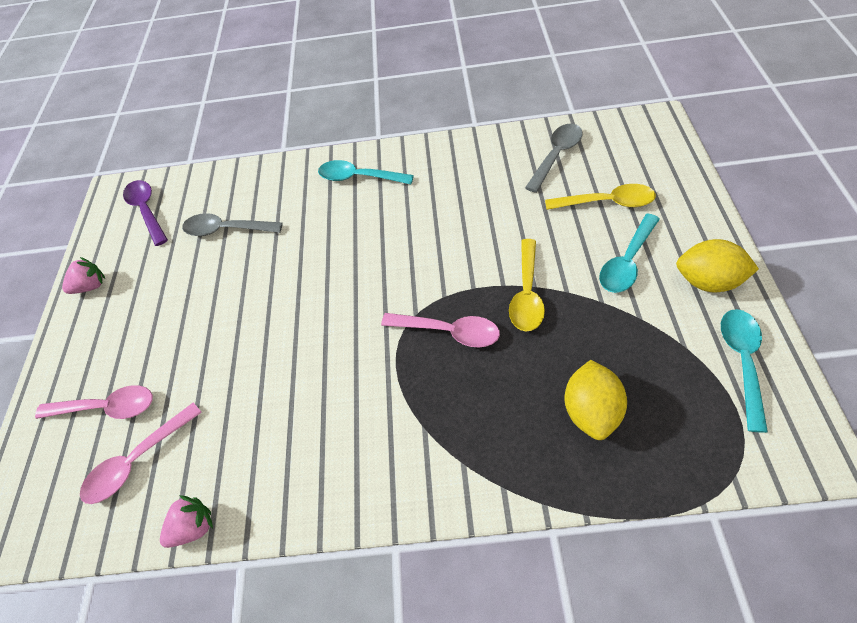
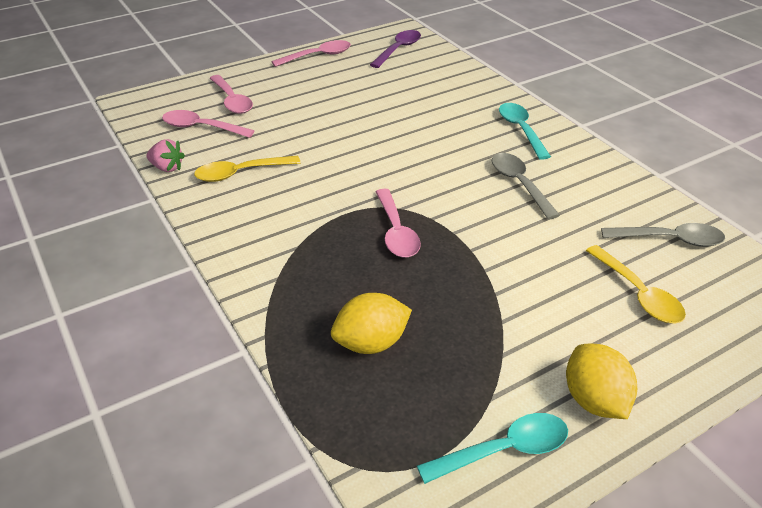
camera: 55 degrees right, 15 degrees down
pink strawberry [62,257,105,294] -> pink spoon [272,40,351,67]
grey spoon [182,213,283,236] -> grey spoon moved to [492,153,560,220]
yellow spoon [509,239,545,331] -> yellow spoon moved to [194,156,301,182]
turquoise spoon [599,213,660,293] -> none

